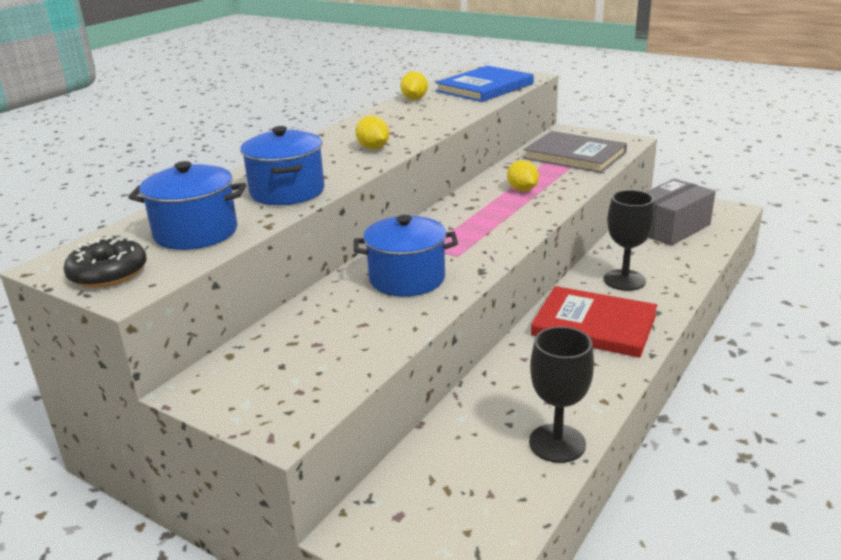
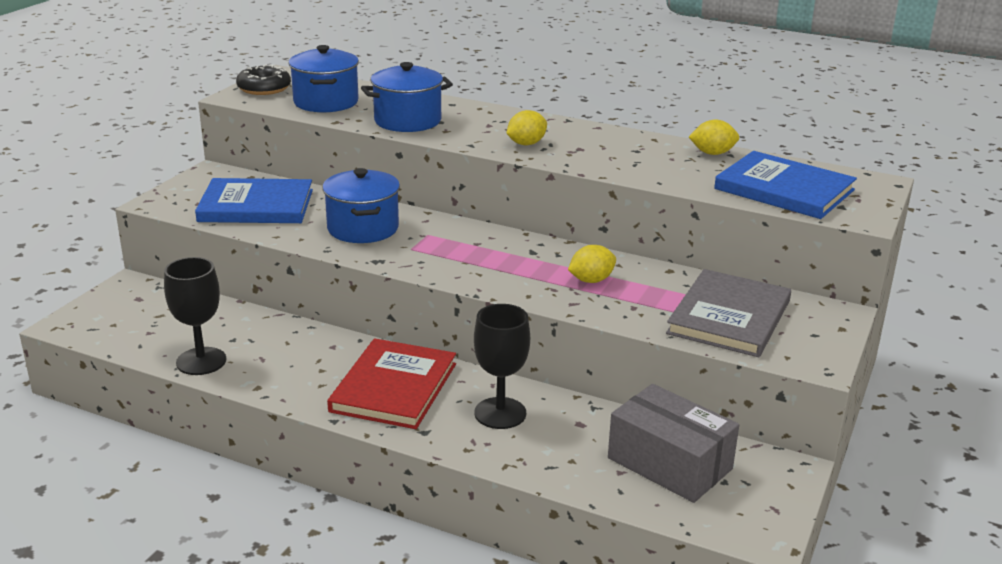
camera: 80 degrees right, 0 degrees up
none -> blue book [195,178,313,223]

